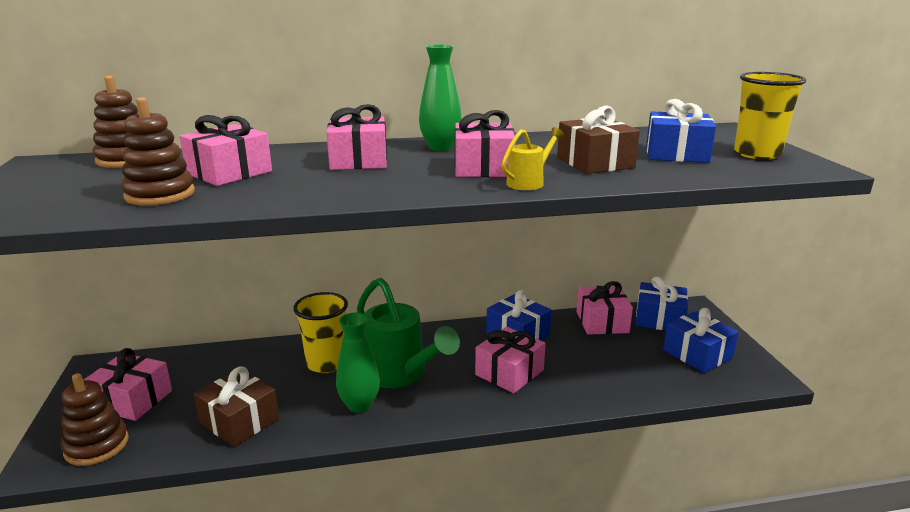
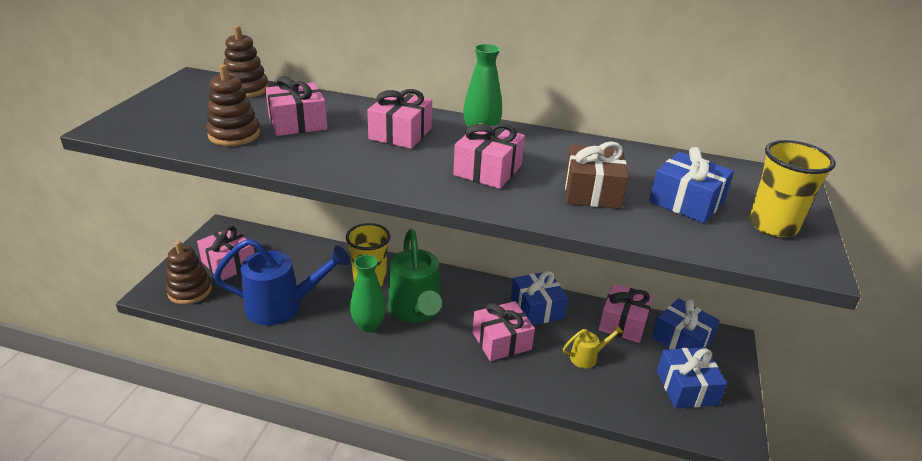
camera: 25 degrees right, 10 degrees up
brown gift [194,366,279,447] -> blue watering can [213,239,350,325]
yellow watering can [501,127,565,190] -> yellow watering can moved to [563,325,624,368]

